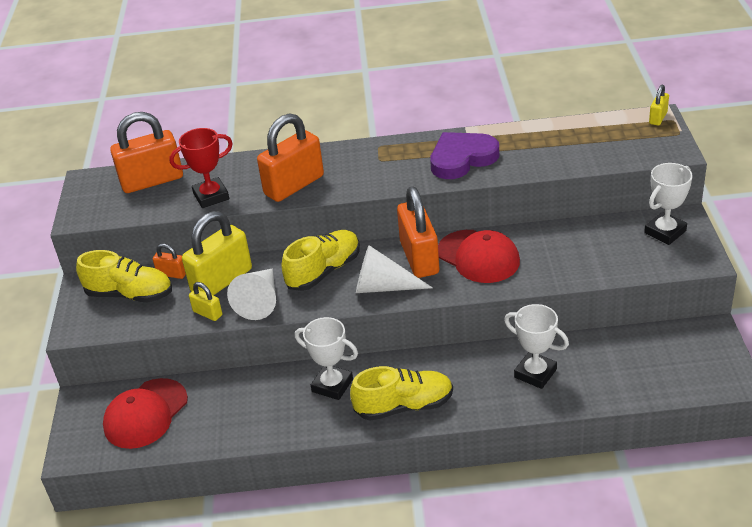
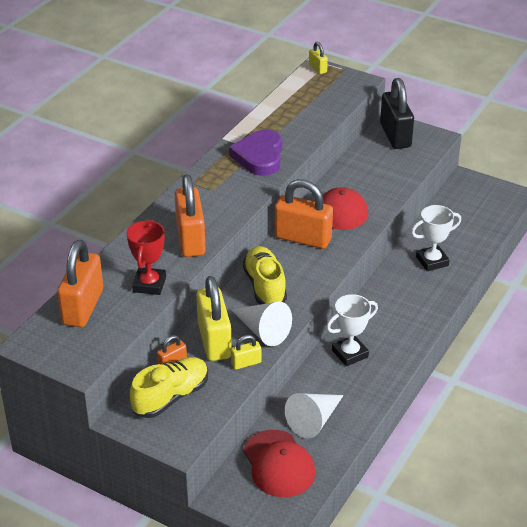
camera: 60 degrees left, 0 degrees up
yellow shoe [350,366,453,421] -> none
white cone [356,245,433,293] -> white cone moved to [285,393,344,438]
white trophy [644,163,692,245] -> black padlock [380,78,414,149]

